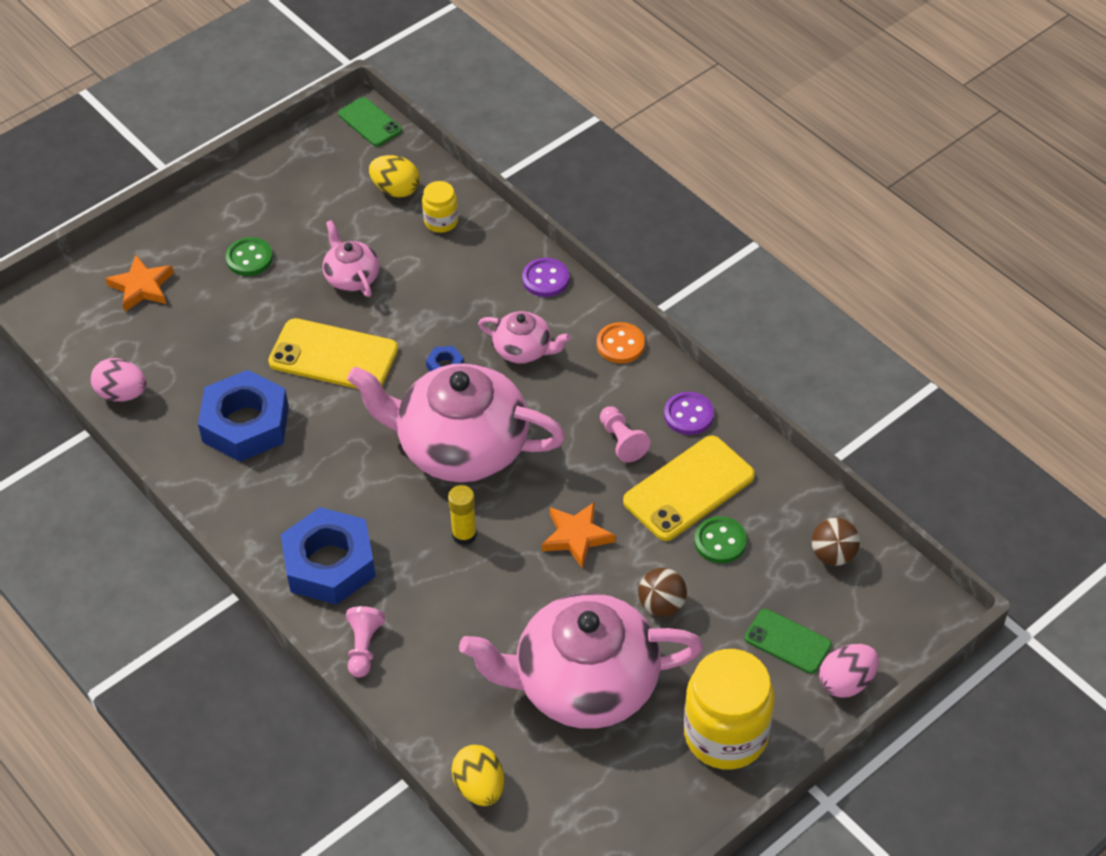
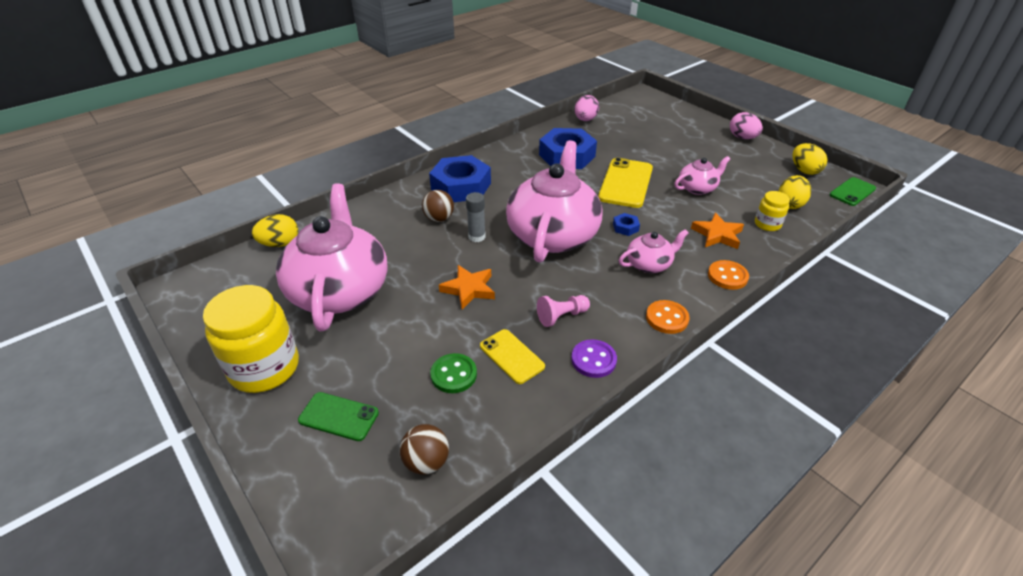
camera: 90 degrees right, 10 degrees down
orange star [105,255,174,312] -> orange star moved to [691,213,744,249]
green button [225,237,273,276] -> none
pink pawn [346,606,385,678] -> none
yellow glue stick [448,485,477,545] -> grey glue stick [466,192,486,242]
pink teapot [478,311,571,364] -> pink teapot turned 135 degrees counterclockwise [618,229,689,273]
purple button [522,258,569,297] -> orange button [708,260,749,290]
yellow phone [623,436,755,541] -> yellow phone [480,329,545,384], size x0.60
brown ball [638,568,687,617] -> brown ball moved to [422,190,454,222]
green phone [745,609,832,674] -> green phone turned 75 degrees clockwise [298,392,379,441]
pink egg [819,644,879,698] -> pink egg moved to [730,112,763,139]
none -> yellow egg [792,143,827,175]

